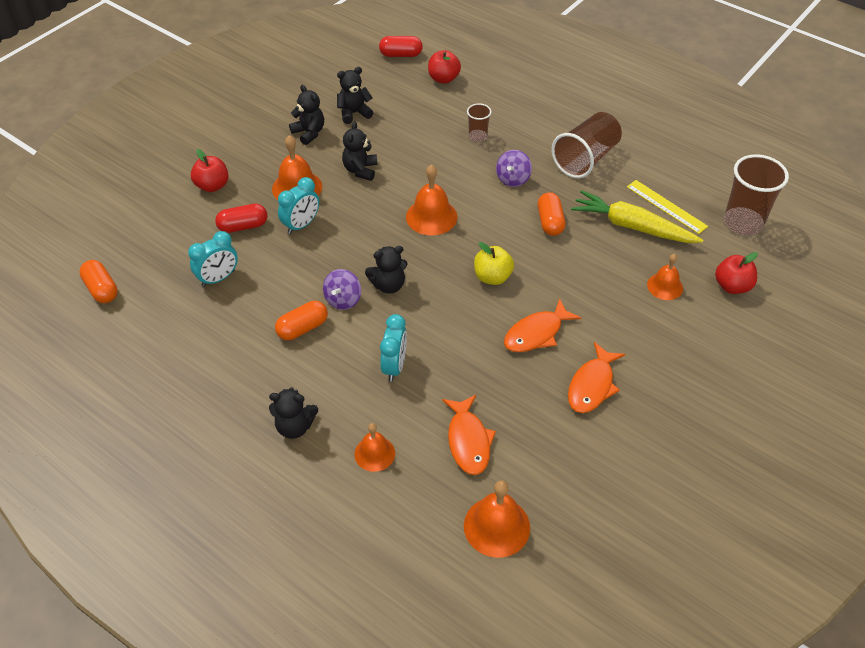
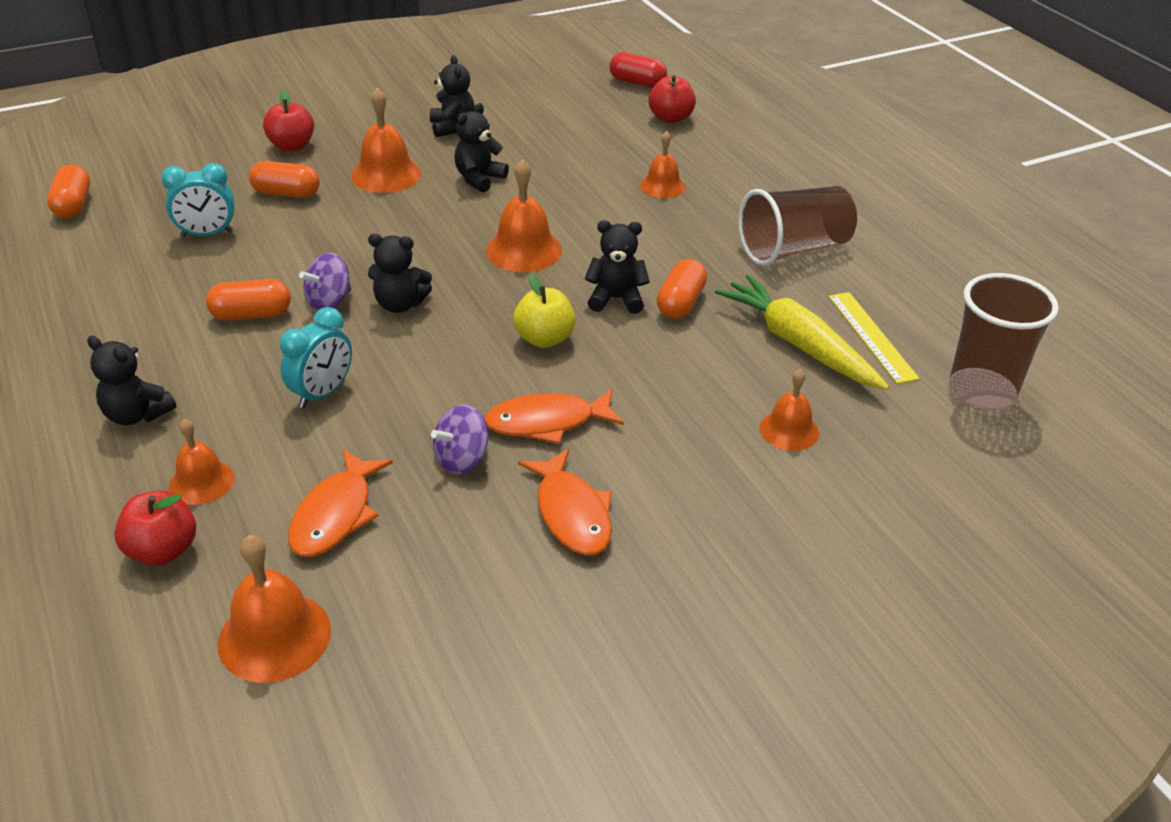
camera: 25 degrees right, 10 degrees down
red capsule [215,204,268,233] -> orange capsule [249,161,320,198]
turquoise clock [278,177,319,234] -> none
black teddy bear [337,67,373,124] -> black teddy bear moved to [585,220,650,314]
brown cup [467,103,492,142] -> orange bell [640,131,685,198]
purple spinning top [496,150,532,187] -> purple spinning top moved to [431,405,488,474]
orange fish [568,342,625,413] -> orange fish turned 75 degrees counterclockwise [518,449,612,556]
red apple [715,252,758,294] -> red apple moved to [114,490,196,565]

